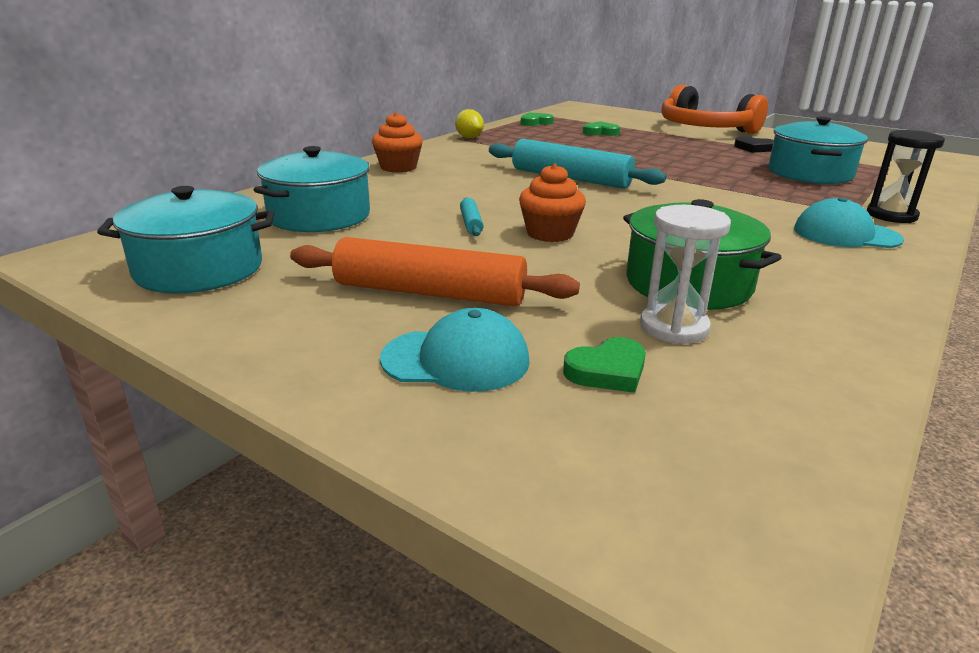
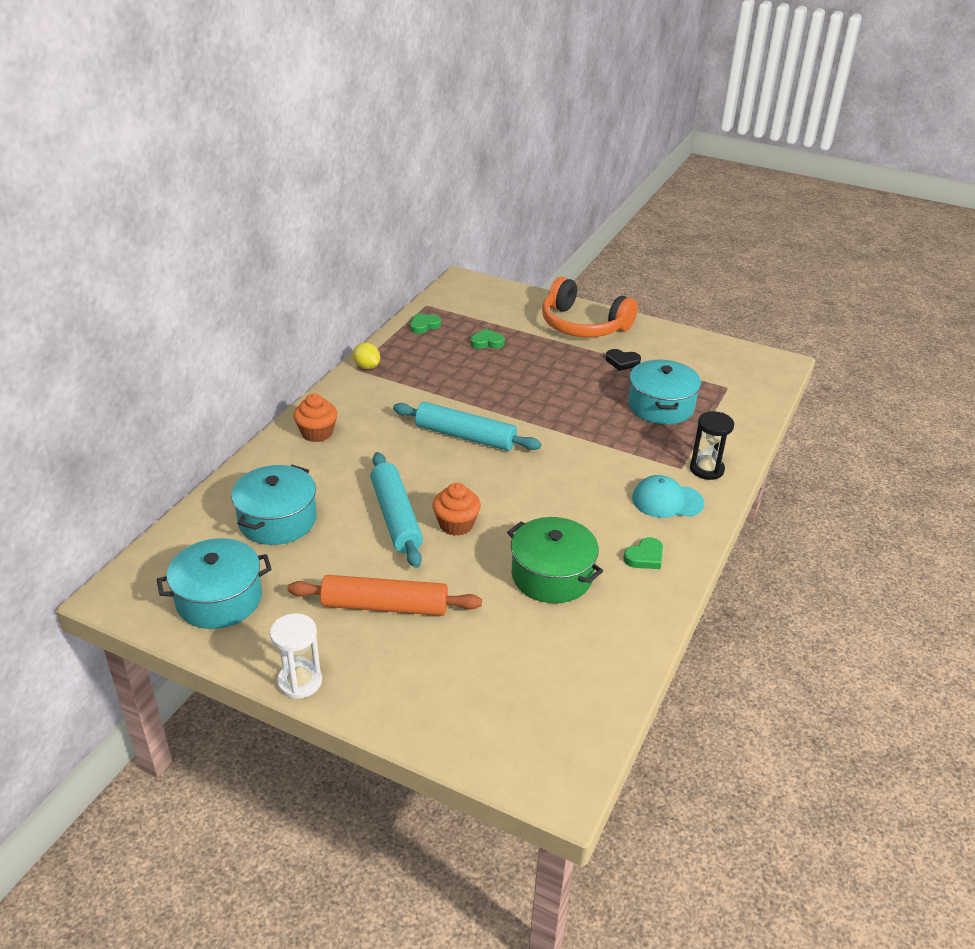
camera: 10 degrees left, 10 degrees up
turquoise cap [380,308,530,392] -> none
turquoise rolling pin [460,197,484,236] -> turquoise rolling pin [370,452,423,568], size x2.27
green heart [563,337,646,393] -> green heart moved to [623,537,663,569]
white hourglass [640,205,731,344] -> white hourglass moved to [270,614,322,699]

